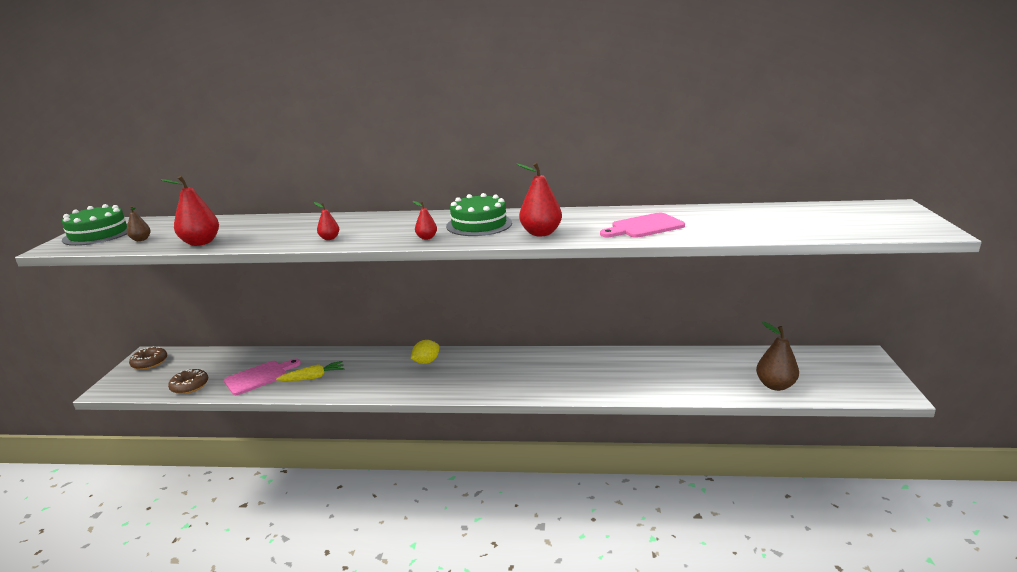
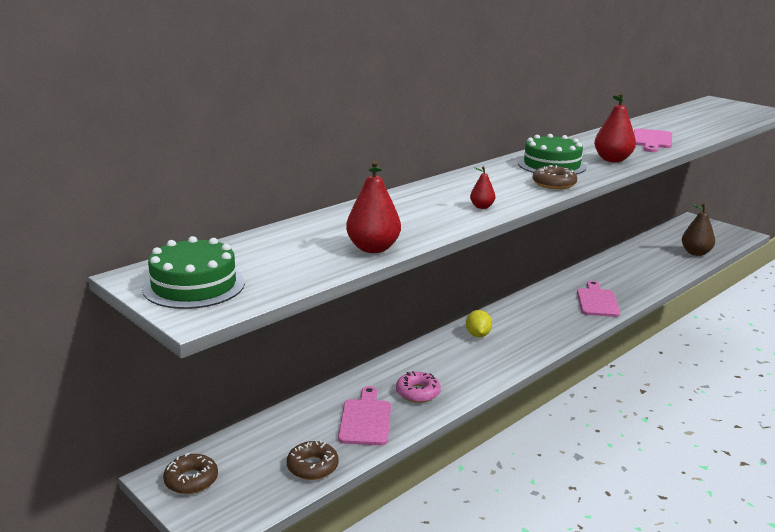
camera: 50 degrees left, 0 degrees up
brown pear [127,206,151,241] -> none
yellow carrot [276,361,345,381] -> pink donut [396,371,441,403]
red pear [413,201,437,240] -> brown donut [533,165,577,189]
none -> pink cutting board [577,281,620,317]

